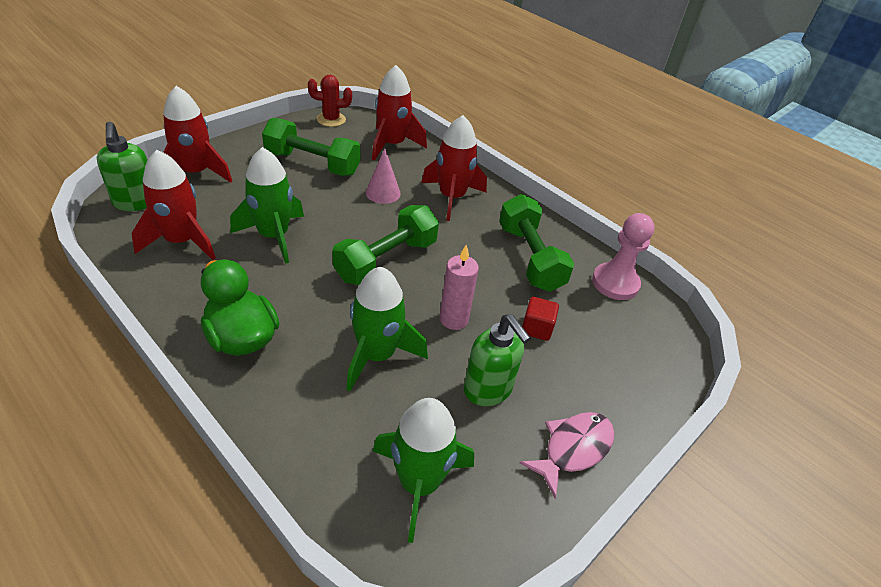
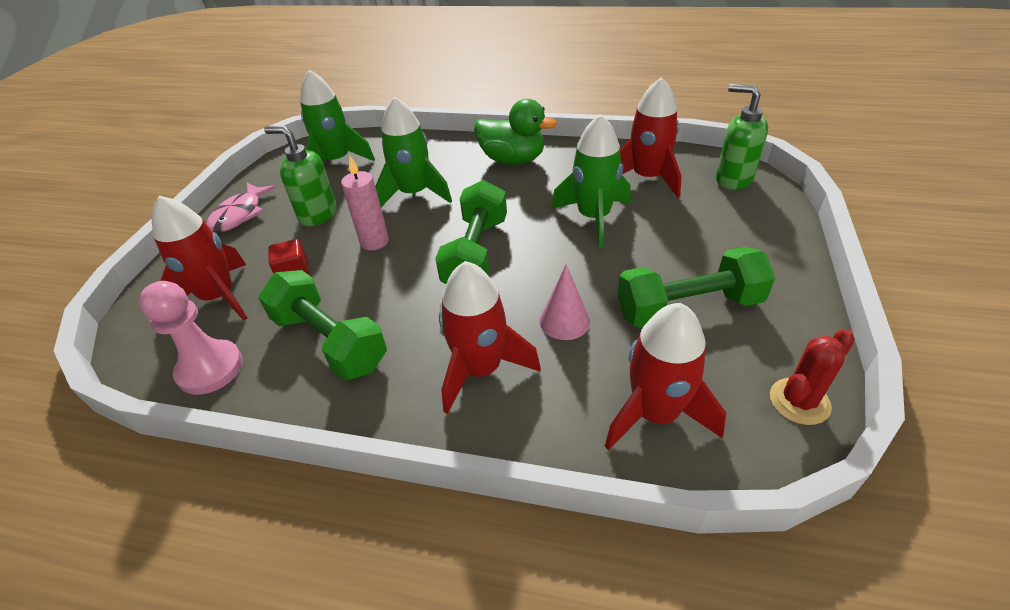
camera: 155 degrees right, 0 degrees up
red rocket [163,86,232,183] -> red rocket moved to [152,196,247,320]

